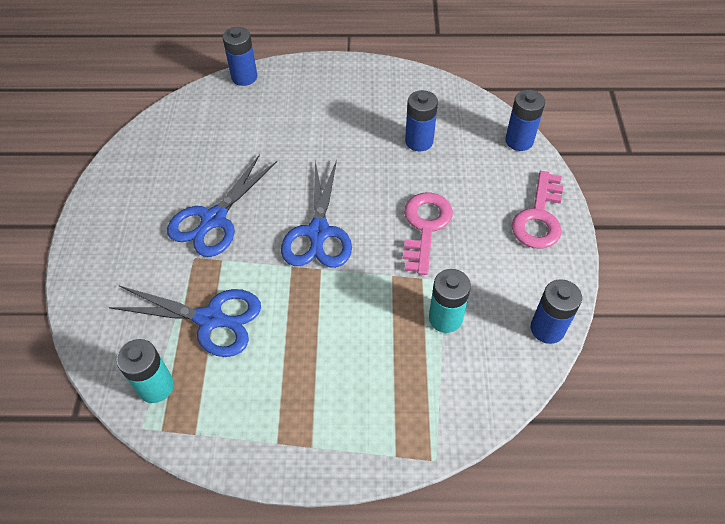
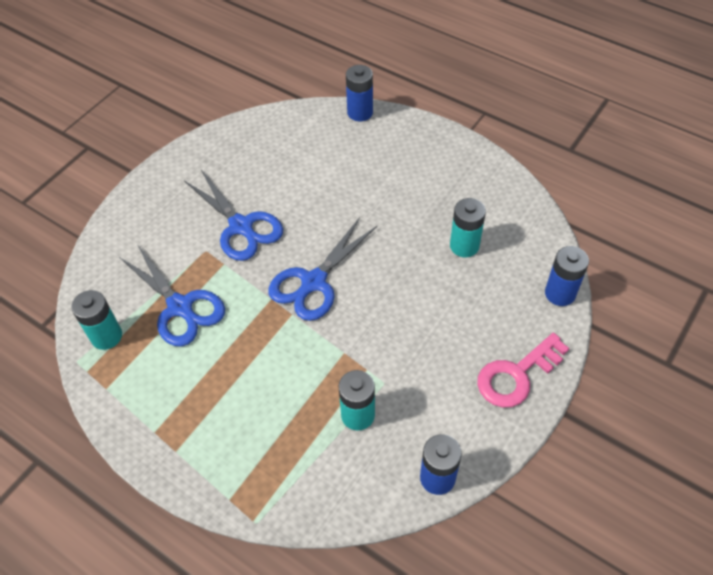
camera: 35 degrees right, 0 degrees up
blue scissors [167,154,277,257] -> blue scissors turned 105 degrees counterclockwise [184,170,283,261]
pink key [403,192,453,275] -> none
blue battery [405,90,438,151] -> turquoise battery [450,198,486,257]

